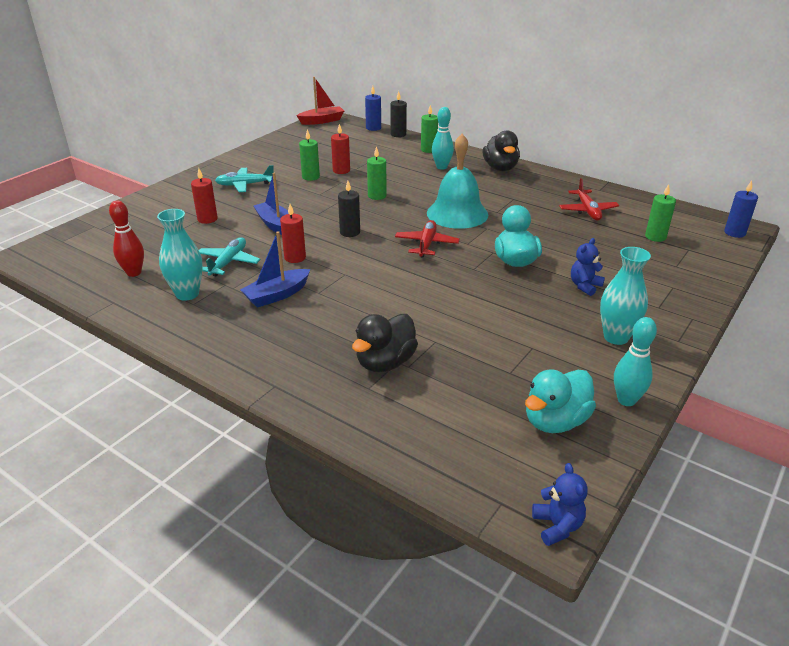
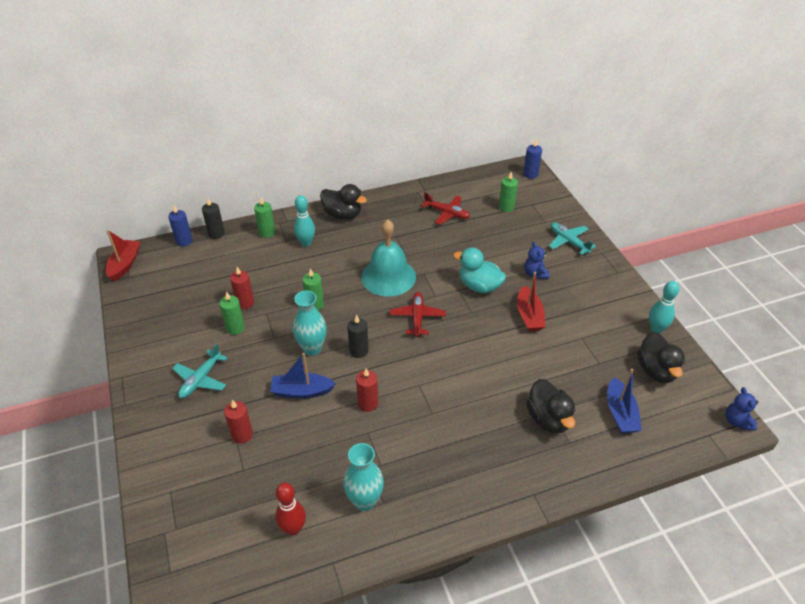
camera: 55 degrees left, 10 degrees up
turquoise plane [199,237,260,276] -> turquoise plane moved to [549,222,596,255]
blue boat [240,231,310,308] -> blue boat moved to [607,369,642,433]
red plane [395,220,460,258] -> red plane turned 45 degrees clockwise [390,292,446,337]
turquoise duck [525,369,596,433] -> black duck [637,332,685,383]
blue teddy bear [532,463,588,546] -> blue teddy bear turned 120 degrees counterclockwise [726,387,758,431]
turquoise vase [600,247,651,345] -> turquoise vase moved to [293,291,327,356]
none -> red boat [517,272,545,332]

